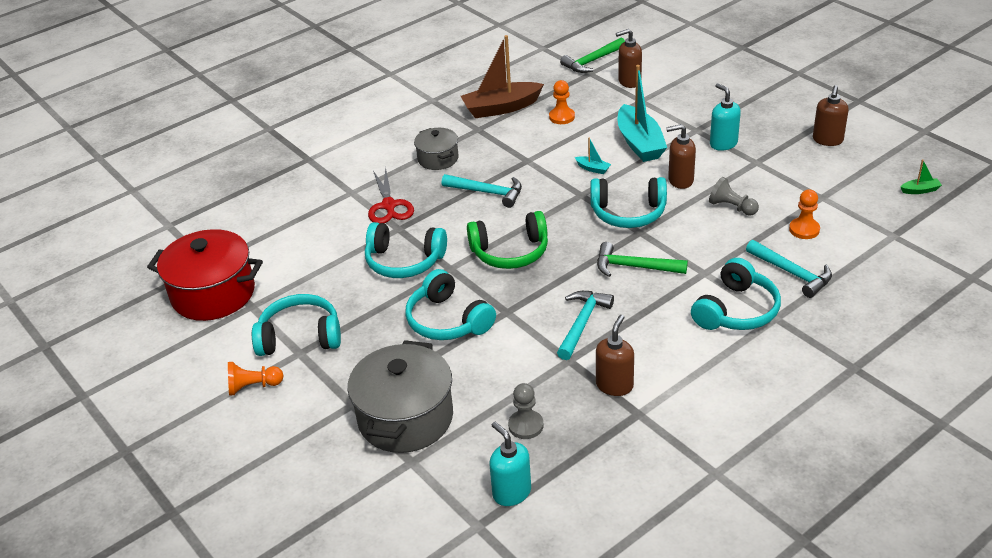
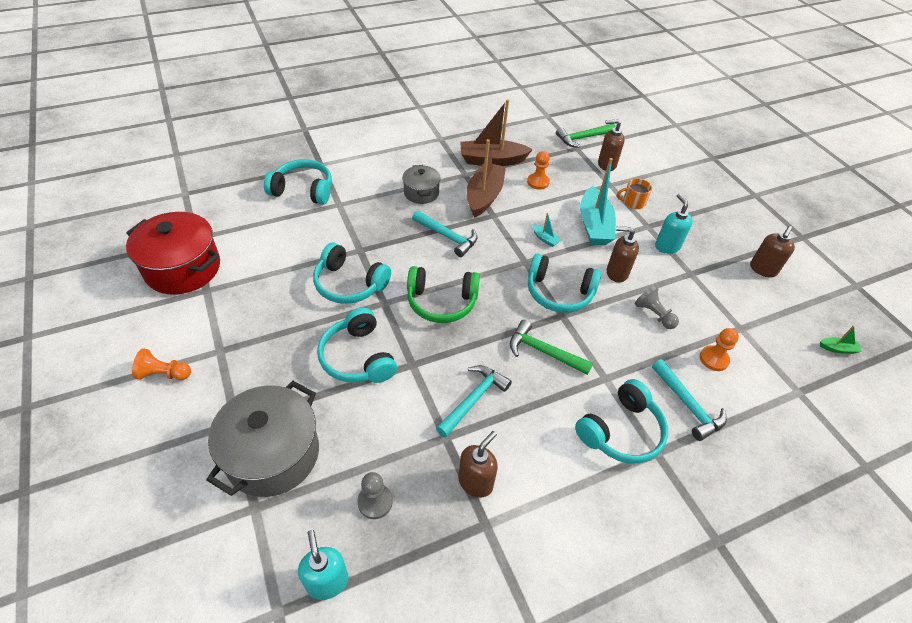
camera: 10 degrees right, 10 degrees up
turquoise headphones [252,294,341,356] -> turquoise headphones moved to [264,159,332,205]
red scissors [368,167,414,224] -> none
none -> brown boat [467,139,506,218]
none -> orange mug [617,178,652,209]

